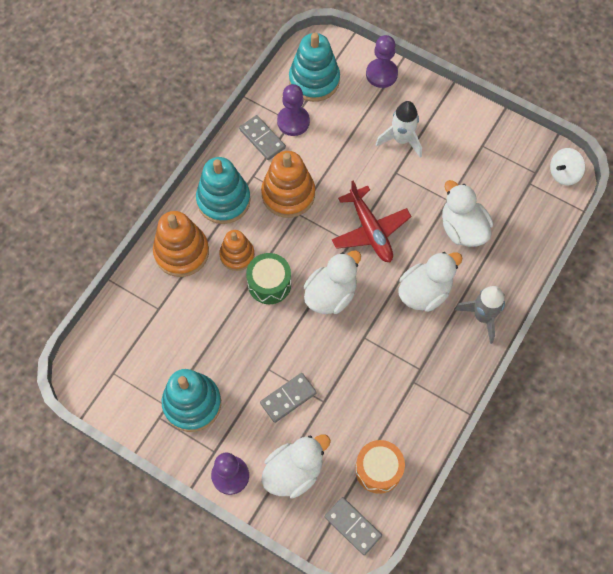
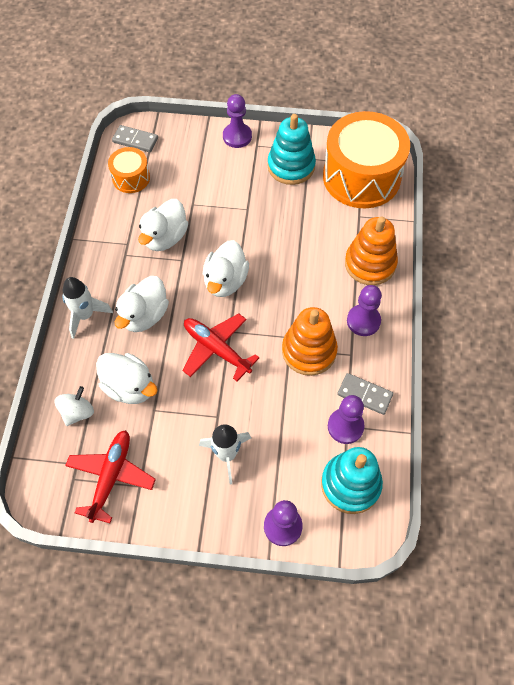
camera: 155 degrees right, 5 degrees down
turquoise stacking toy [196,157,251,224] -> purple pawn [347,285,382,336]
orange stacking toy [219,230,255,271] -> none
green drum [246,253,291,304] -> none
grey domino [260,373,317,423] -> none
white duck [261,435,331,498] -> white duck moved to [138,199,188,251]
grey rocket [454,286,505,344] -> white rocket [62,277,113,339]
white spinning top [550,148,585,185] -> white spinning top moved to [55,386,94,426]
none -> red plane [65,430,156,523]
none -> orange drum [323,111,410,208]

